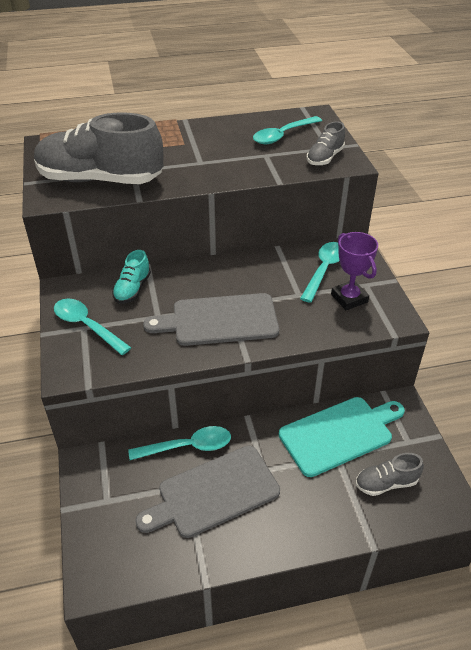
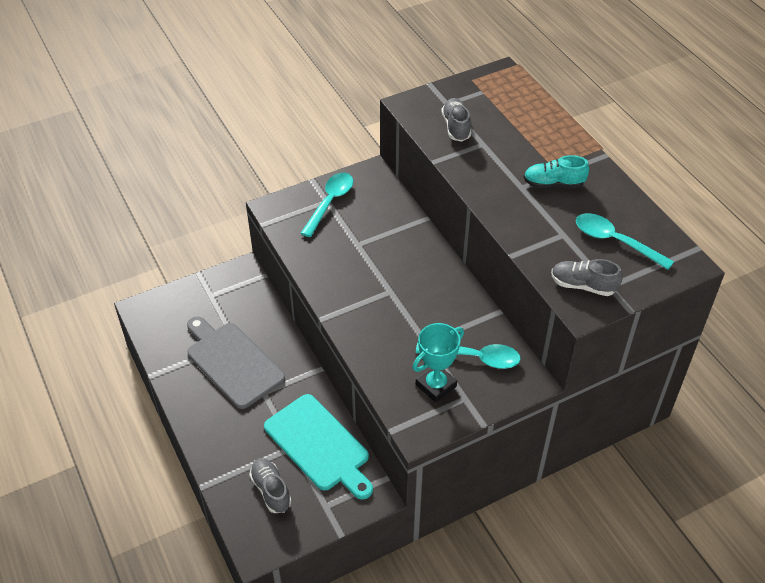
camera: 75 degrees right, 5 degrees up
grey shoe [34,113,163,184] -> grey shoe [441,98,471,142], size x0.45
turquoise shoe [112,250,151,303] -> turquoise shoe moved to [524,155,589,188]
turquoise spoon [128,426,231,460] -> none
grey cutting board [143,293,279,346] -> none
purple trophy [331,232,378,310] -> turquoise trophy [413,323,464,403]

